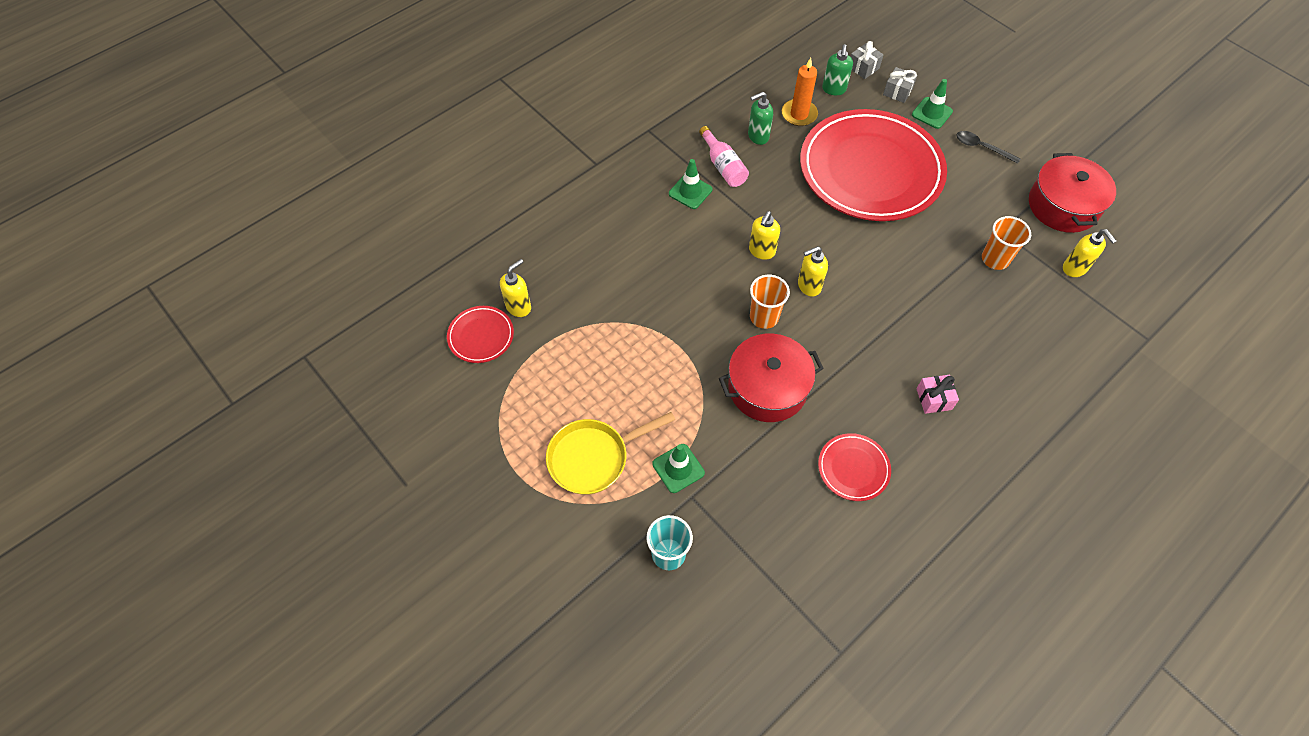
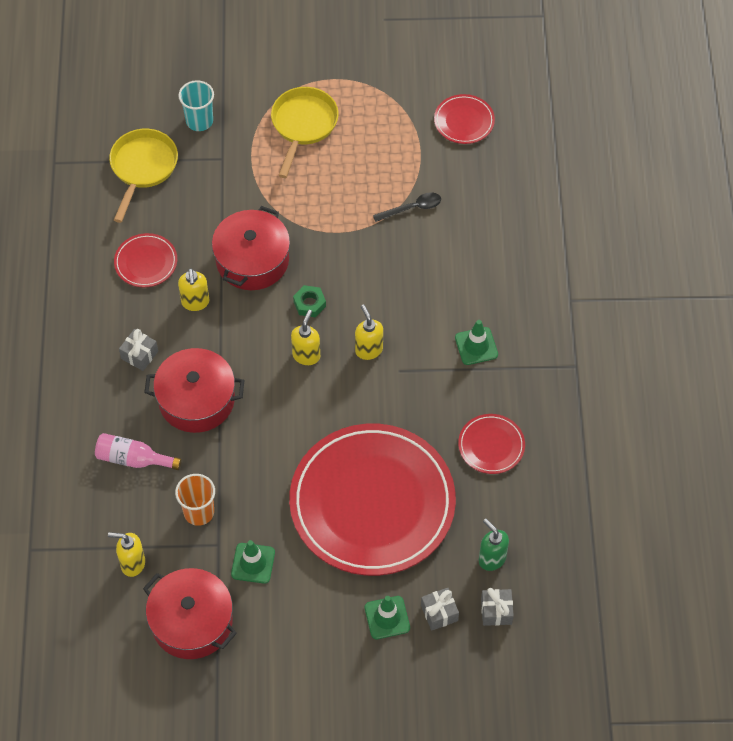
camera: 130 degrees right, 0 degrees up
yellow soap dispenser [500,259,531,317] -> yellow soap dispenser moved to [178,268,209,311]
green traffic cone [652,444,705,493] -> green traffic cone moved to [231,540,275,584]
pink bottle [699,126,749,187] -> pink bottle moved to [95,433,182,470]
green soap dispenser [748,92,773,145] -> red plate [458,414,525,474]
orange cup [750,275,790,329] -> green nut [293,285,326,317]
orange candle [782,58,818,126] -> none
pink gift [916,375,959,414] -> grey gift [119,329,158,371]
black spoon [956,131,1021,164] -> black spoon moved to [373,192,441,222]
none -> yellow pan [109,129,178,223]
none -> red pot [144,348,244,433]

